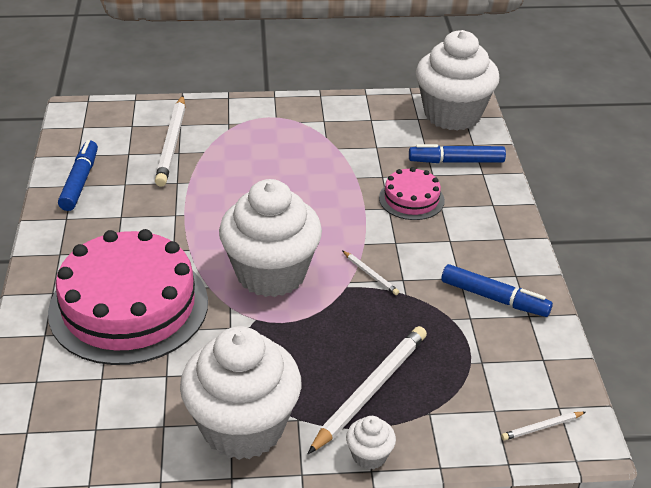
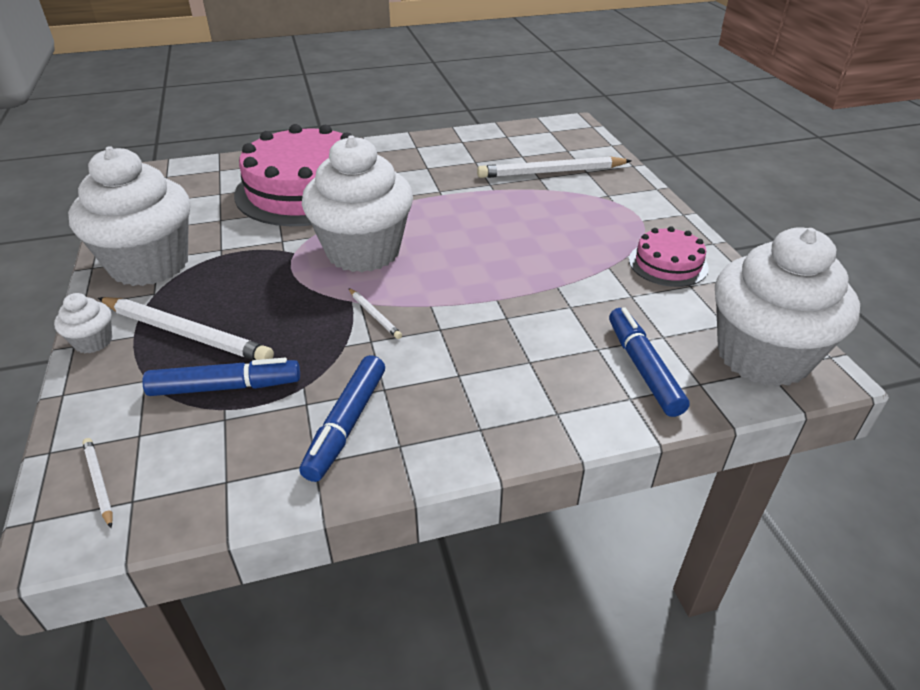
camera: 80 degrees right, 0 degrees up
blue marker [58,140,98,211] -> blue marker moved to [142,358,300,396]
white pencil [343,251,399,295] -> white pencil turned 75 degrees counterclockwise [349,288,402,339]
pink cake [379,167,445,220] -> pink cake moved to [629,226,709,287]

